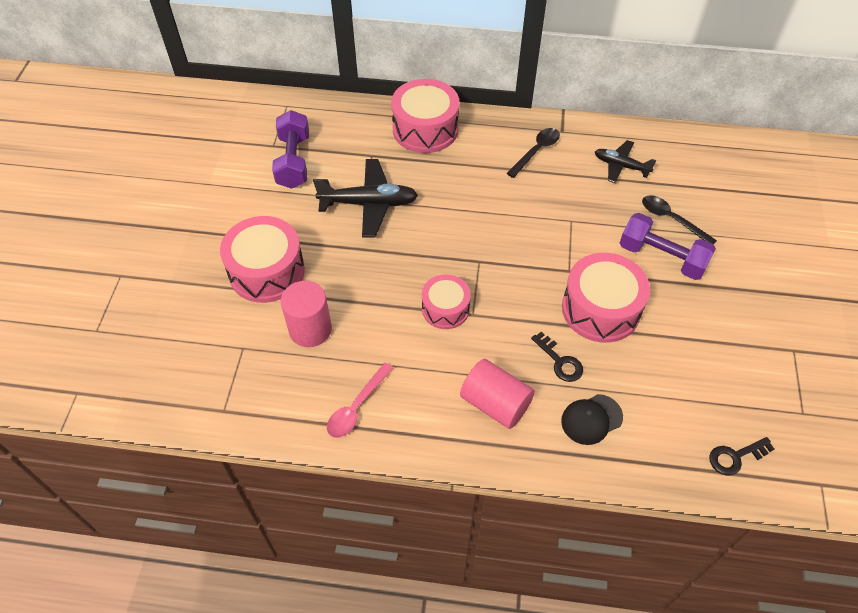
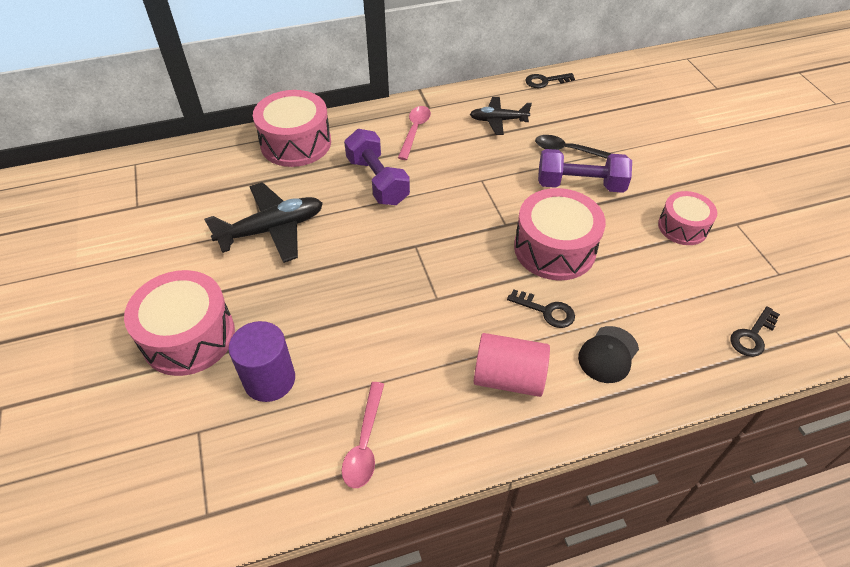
camera: 25 degrees left, 5 degrees down
purple dumbbell [272,110,309,189] -> purple dumbbell moved to [344,129,410,205]
pink cylinder [281,281,332,347] -> purple cylinder [228,321,295,402]
pink drum [422,275,471,329] -> pink drum moved to [658,191,717,245]
black spoon [506,128,560,178] -> pink spoon [398,106,431,160]
none -> black key [525,73,575,88]

